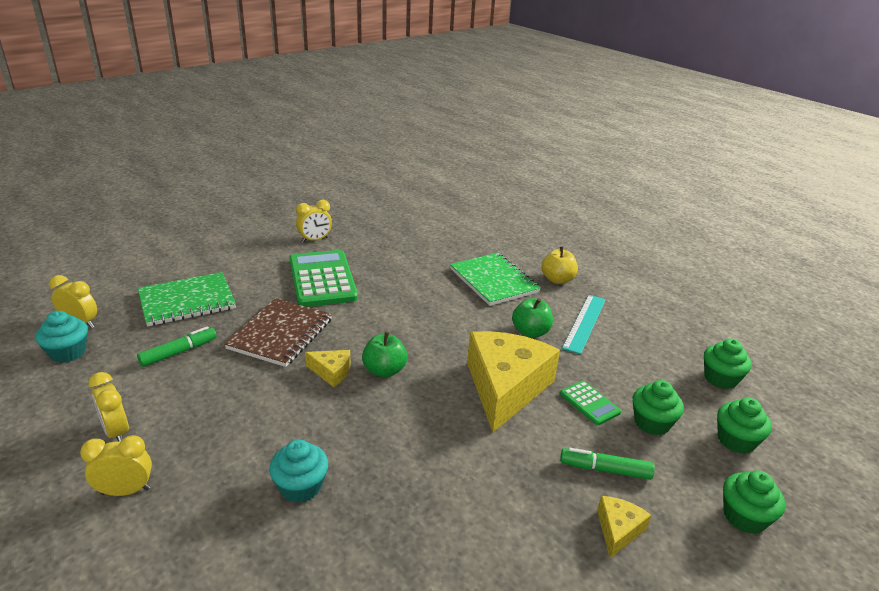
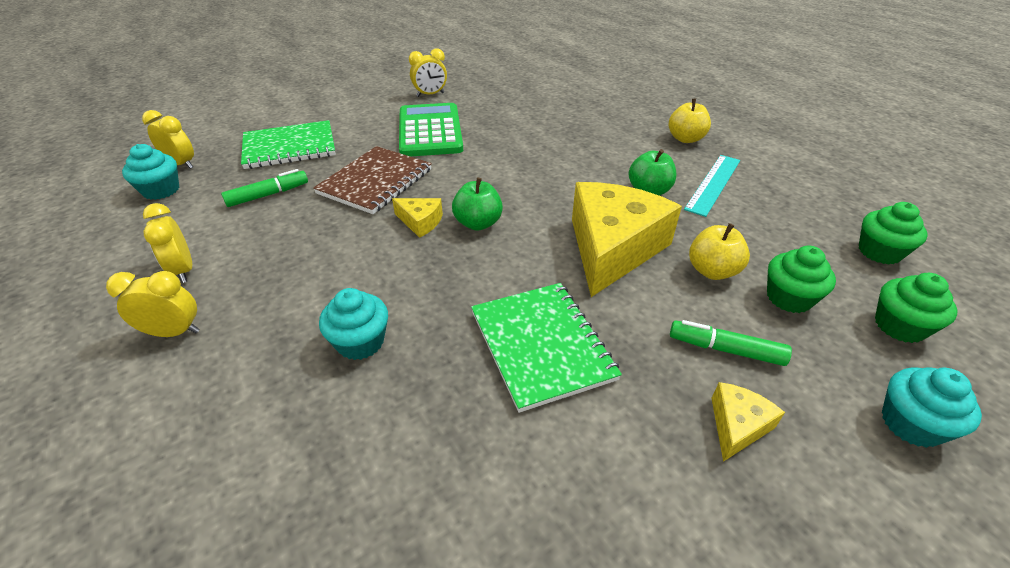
camera: 10 degrees right, 10 degrees up
green notebook [450,253,541,306] -> green notebook moved to [471,283,622,413]
green calculator [560,381,621,425] -> yellow apple [689,223,750,280]
green cupcake [723,470,786,534] -> turquoise cupcake [882,368,982,448]

